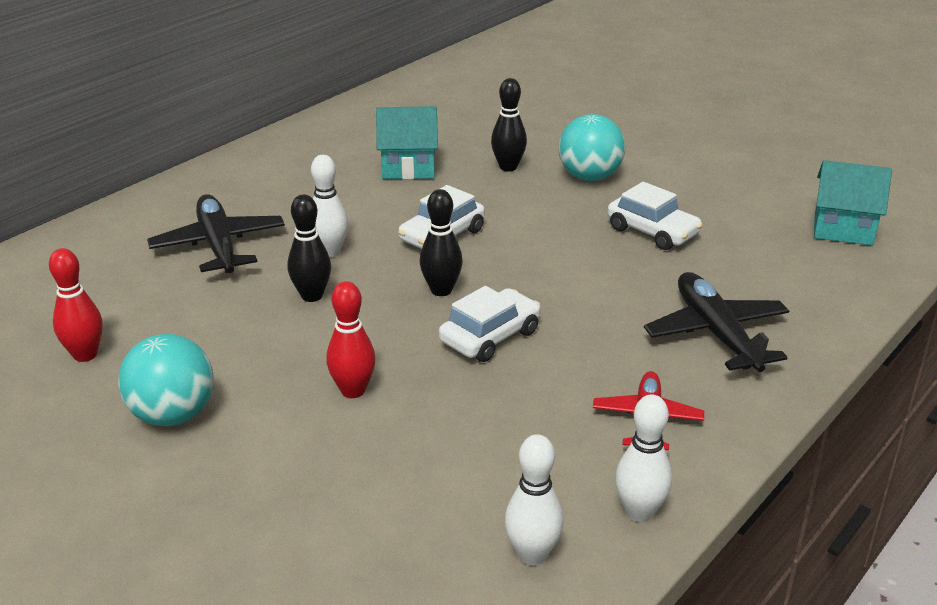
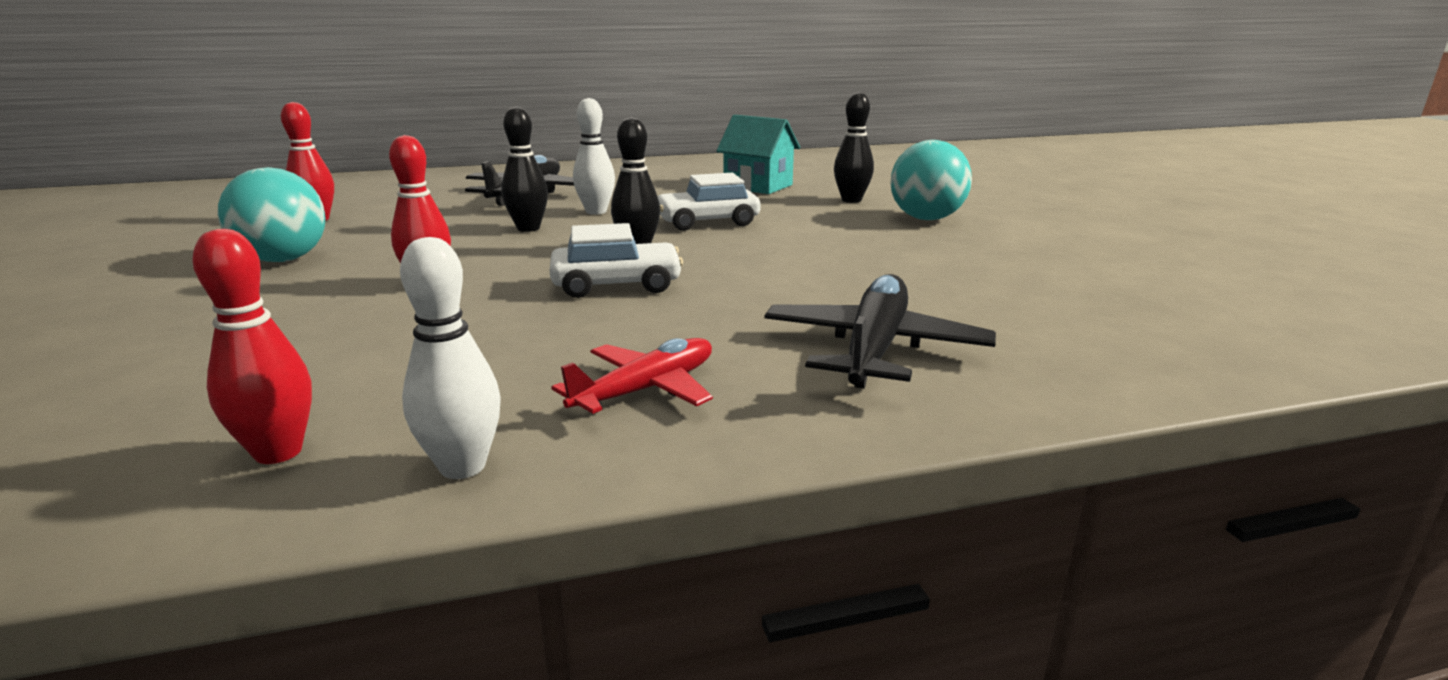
camera: 35 degrees right, 10 degrees down
white bowling pin [505,434,563,565] -> red bowling pin [192,229,312,464]
white car [607,182,703,250] -> none
turquoise house [814,160,892,246] -> none

